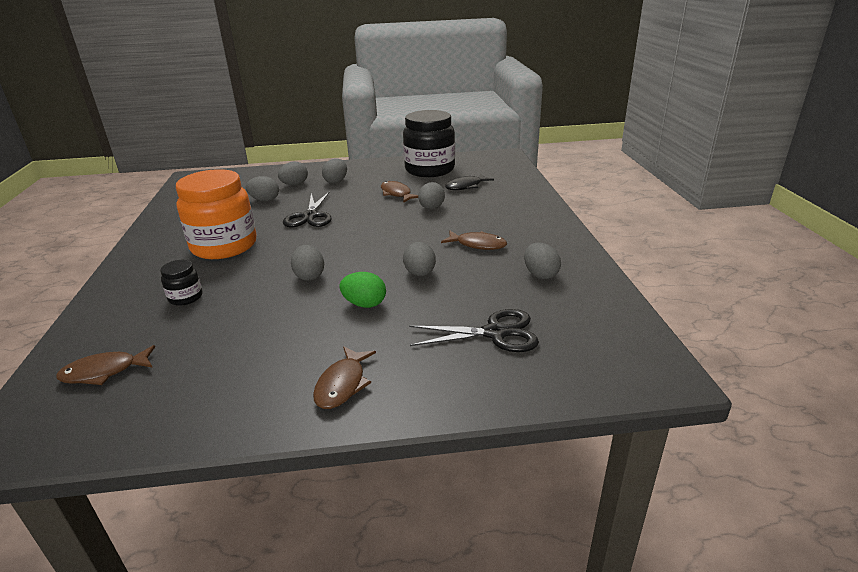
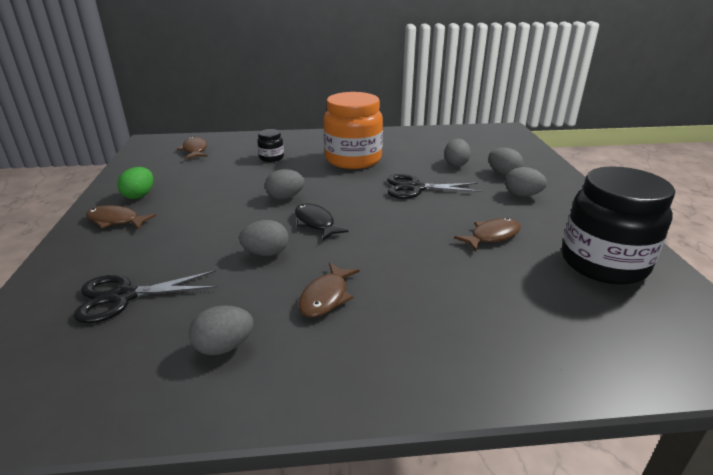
camera: 90 degrees right, 0 degrees up
green egg [339,272,386,308] -> green egg moved to [117,167,153,199]
black scissors [409,309,539,352] -> black scissors turned 75 degrees clockwise [74,270,217,323]
grey egg [418,182,445,209] -> none
black fish [445,174,494,190] -> black fish moved to [295,203,348,240]

